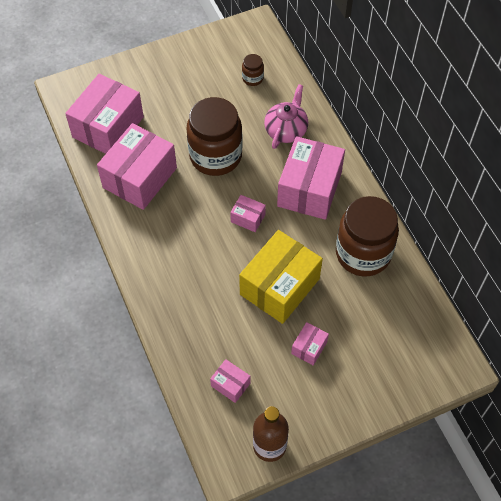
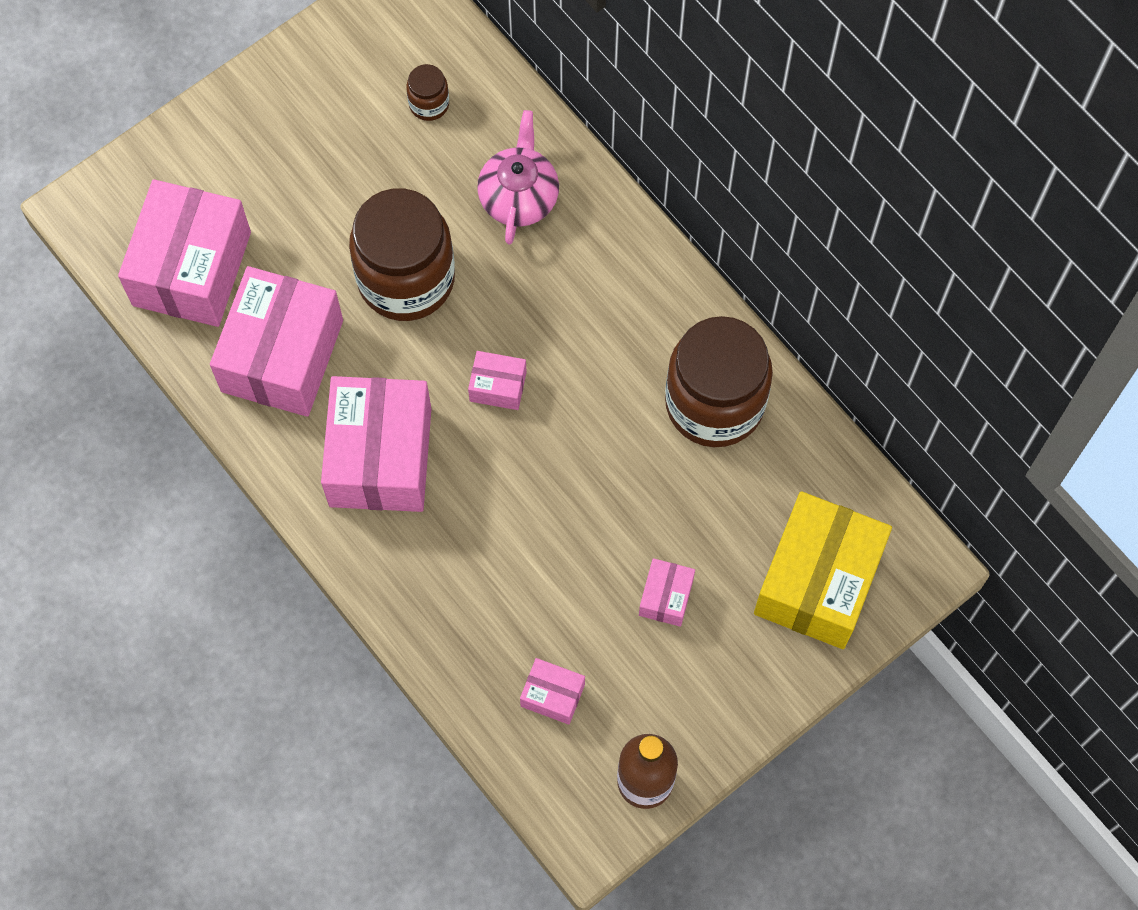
camera: 15 degrees left, 10 degrees up
yellow box [239,230,323,324] -> yellow box moved to [754,491,892,649]
pink box [277,136,345,220] -> pink box moved to [321,376,431,512]

